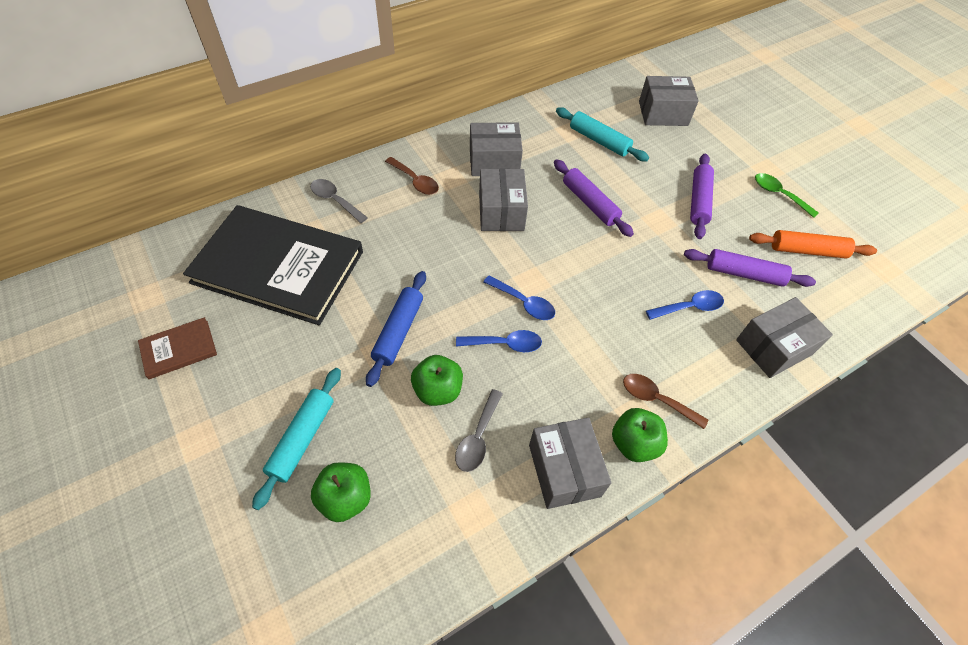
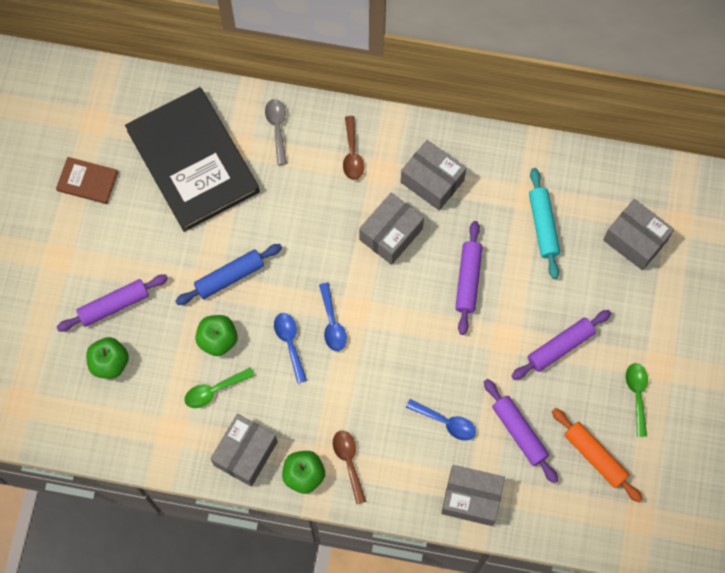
camera: 45 degrees right, 15 degrees up
turquoise rolling pin [252,368,341,510] -> purple rolling pin [57,275,168,331]
grey spoon [455,389,503,472] -> green spoon [184,367,255,408]
blue spoon [456,330,542,352] -> blue spoon turned 150 degrees counterclockwise [274,313,307,383]

